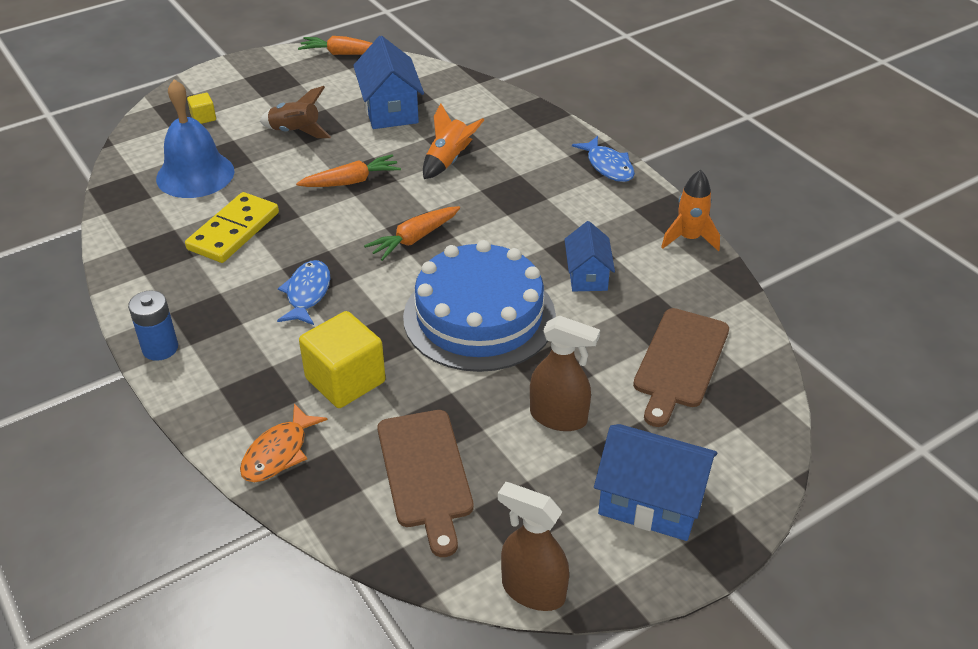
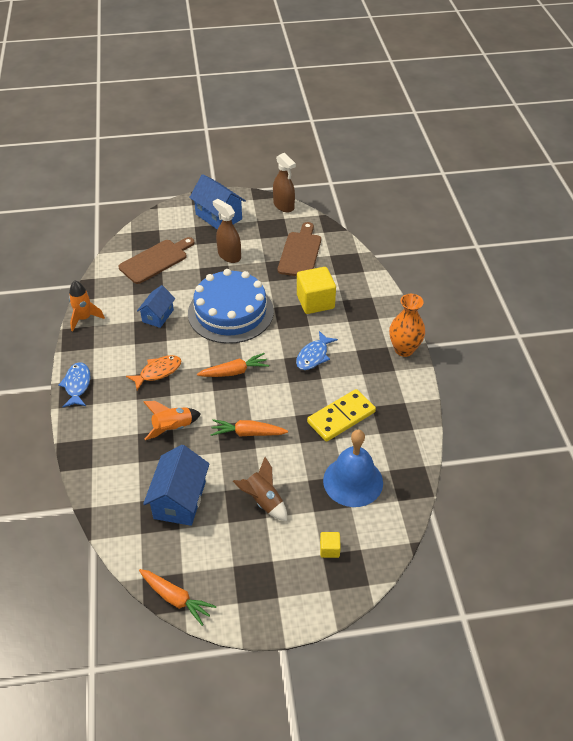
camera: 155 degrees left, 5 degrees up
blue battery [128,290,178,361] -> orange vase [389,294,425,357]
orange fish [240,403,328,482] -> orange fish moved to [126,355,181,390]

